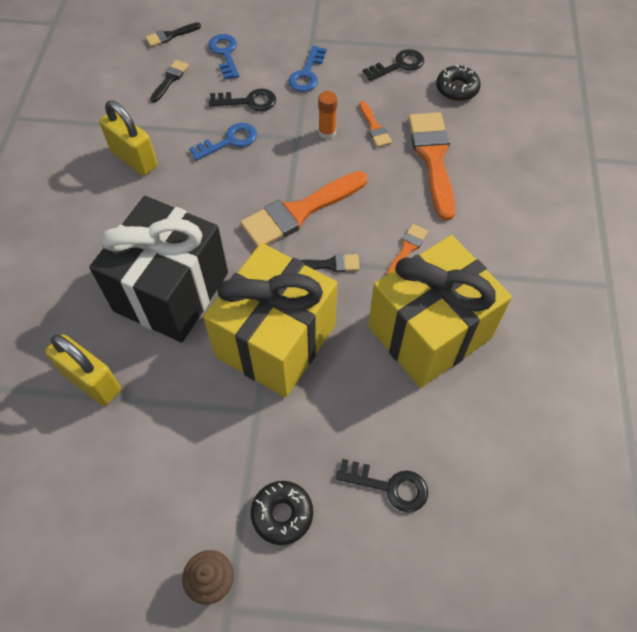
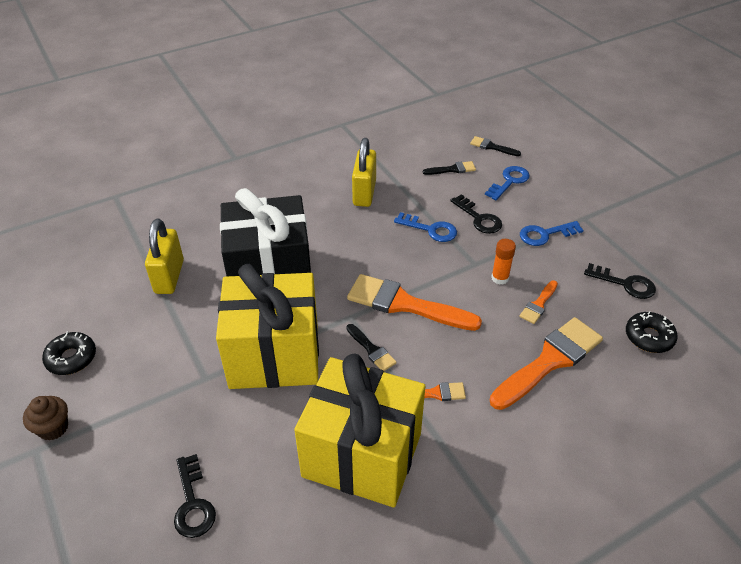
camera: 55 degrees right, 15 degrees down
black donut [251,481,313,545] -> black donut moved to [42,331,96,375]

